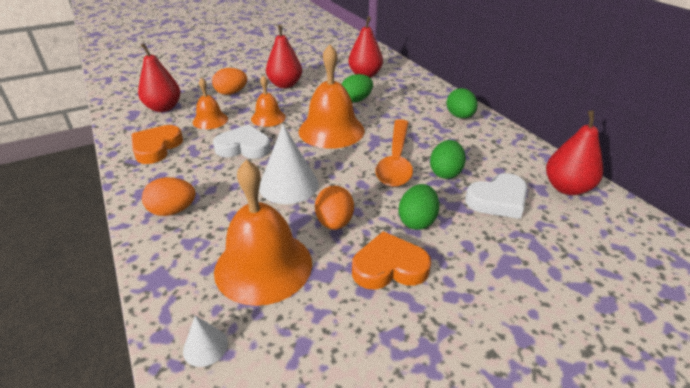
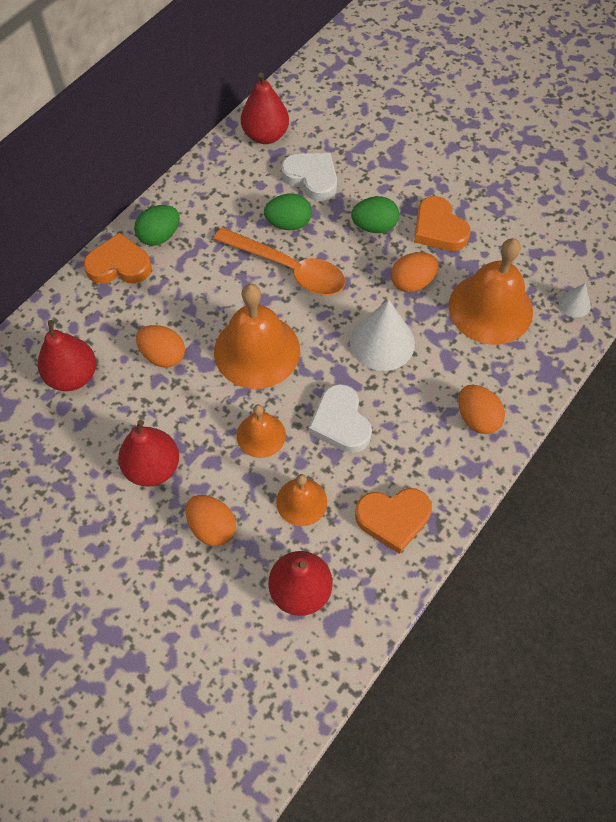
camera: 115 degrees left, 25 degrees up
green egg [341,74,373,103] -> orange egg [136,325,185,367]
orange spoon [376,119,413,187] -> orange spoon turned 45 degrees clockwise [213,227,346,295]
none -> orange heart [83,233,152,284]

